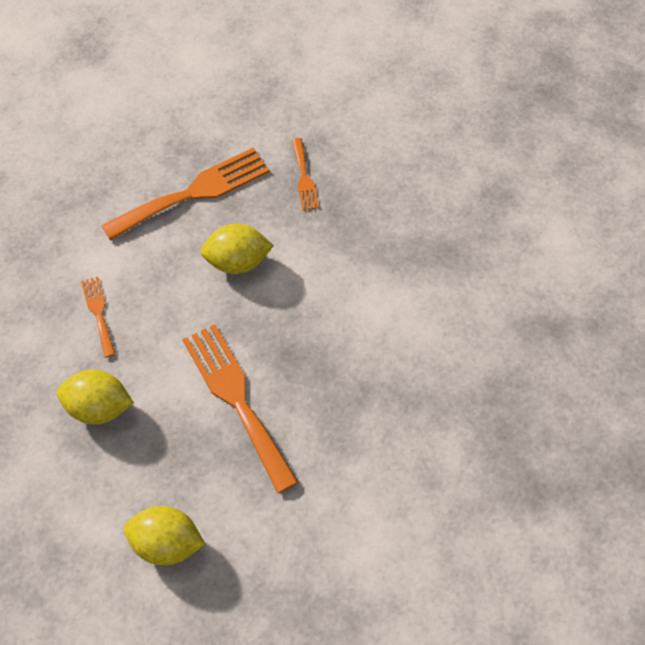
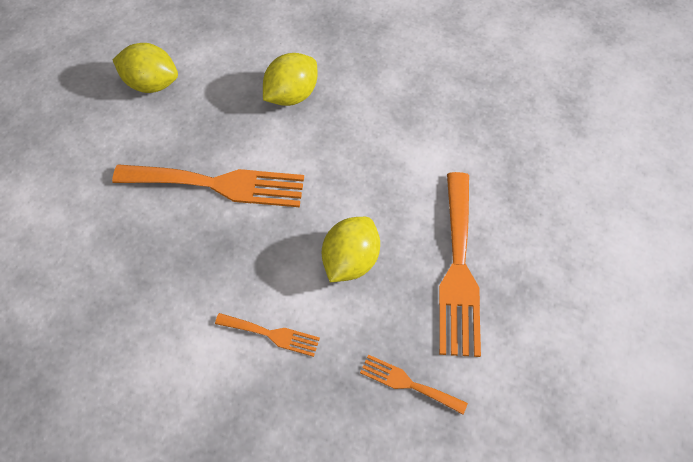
camera: 125 degrees right, 0 degrees up
orange fork [81,276,115,358] -> orange fork moved to [215,313,320,357]
yellow lemon [123,506,205,565] -> yellow lemon turned 60 degrees clockwise [113,43,178,93]

